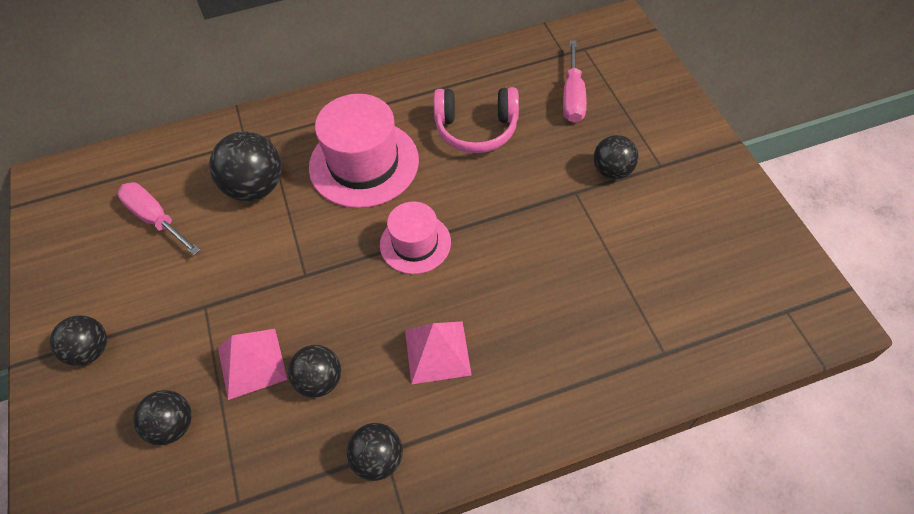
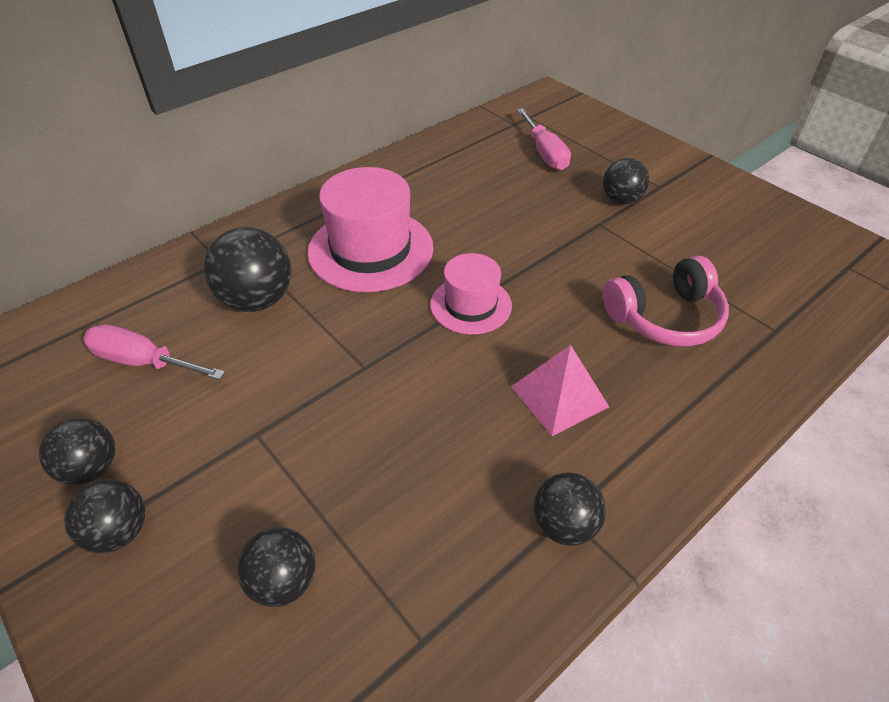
camera: 25 degrees left, 10 degrees down
pink pyramid [218,329,288,400] -> none
black ball [288,345,341,398] -> black ball moved to [39,418,115,485]
pink headphones [434,87,519,153] -> pink headphones moved to [603,256,729,347]

